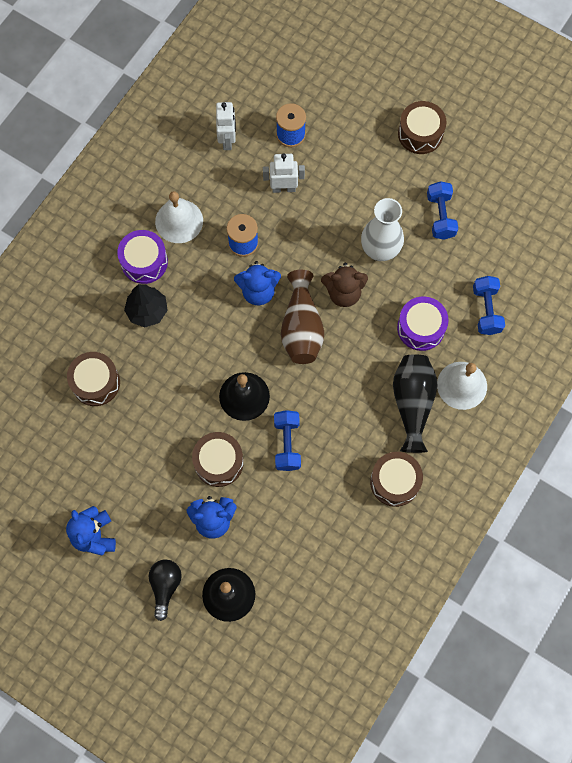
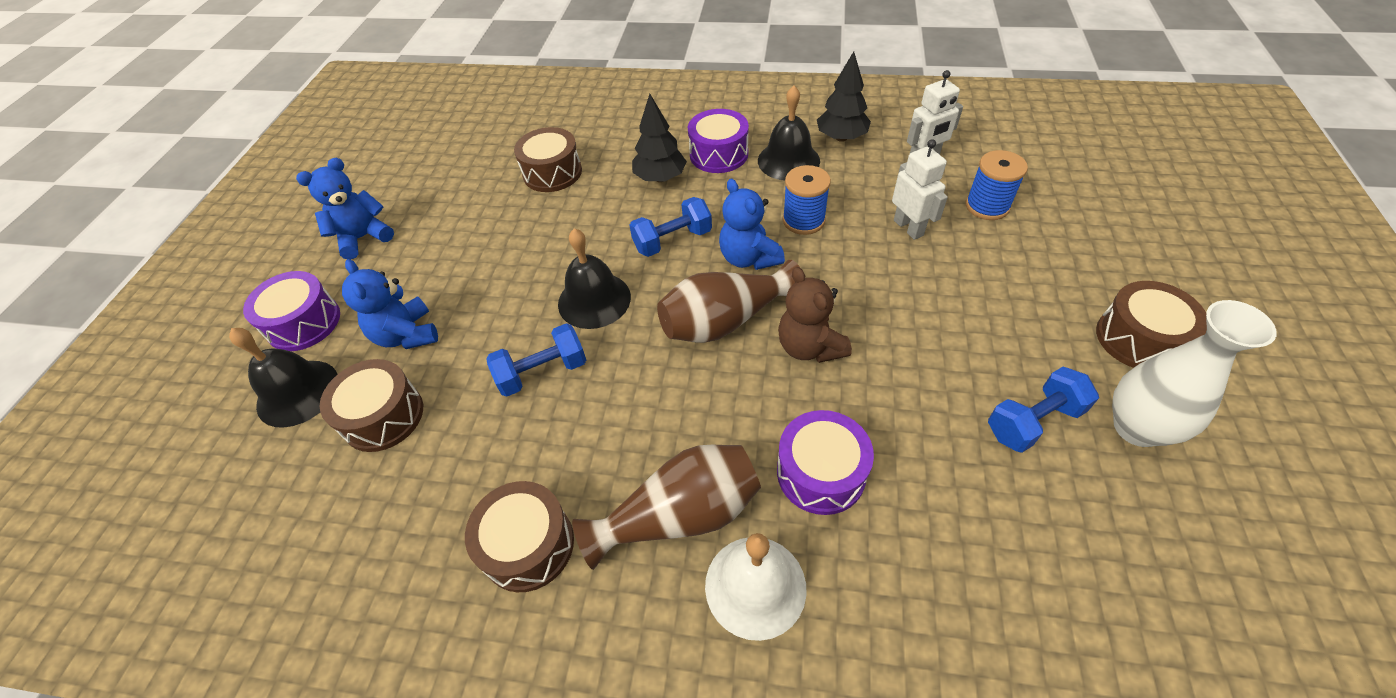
camera: 70 degrees right, 20 degrees down
black light bulb [149,560,182,621] -> purple drum [243,271,340,351]
white bell [155,191,203,243] -> black bell [758,86,820,181]
brown drum [192,432,244,487] -> brown drum moved to [320,359,423,452]
white vase [361,198,404,261] -> white vase moved to [1112,300,1277,447]
black vase [393,354,438,453] -> brown vase [572,444,761,570]
blue dumbbell [473,276,505,335] -> blue dumbbell moved to [629,197,712,257]
none -> black tree [817,51,871,142]

